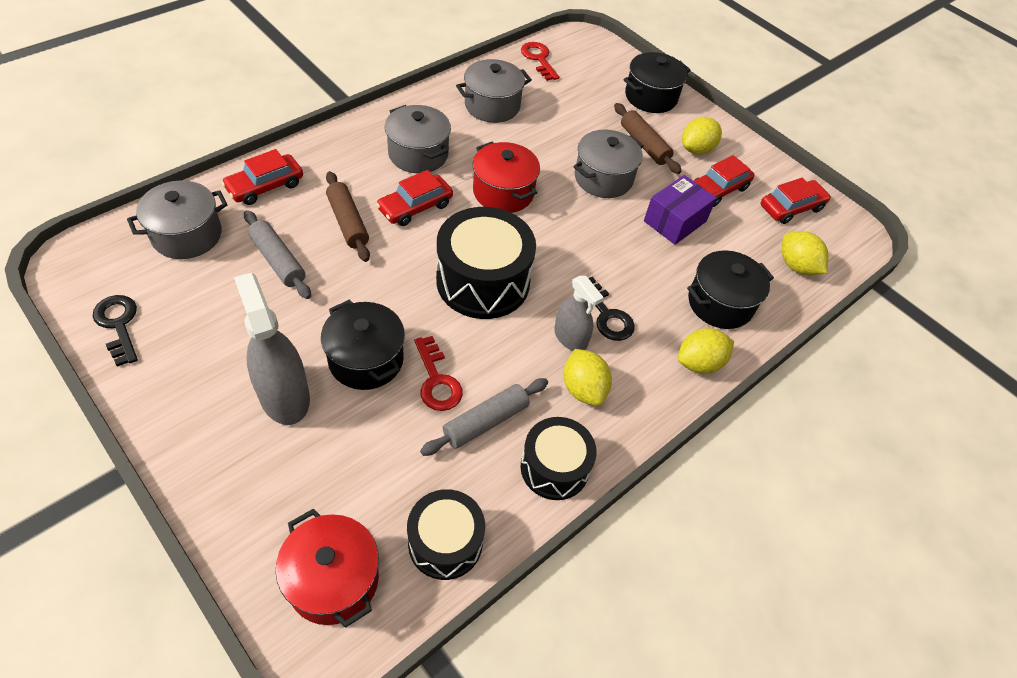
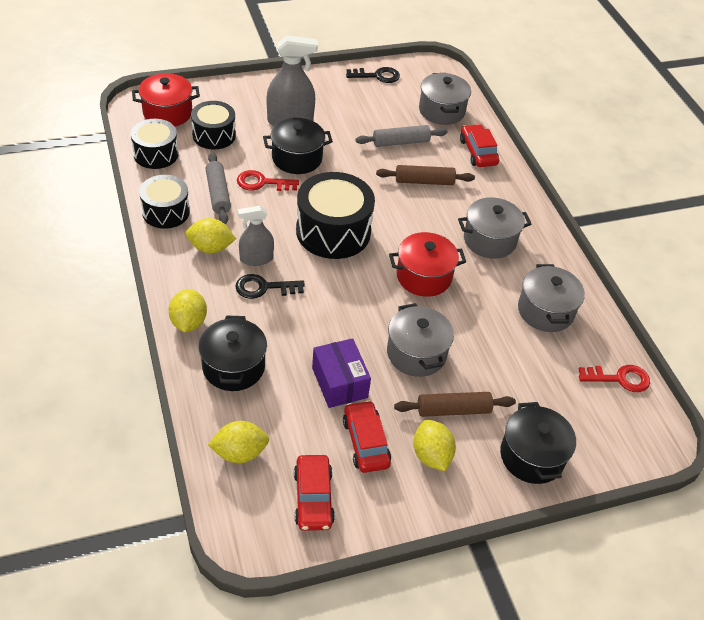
camera: 115 degrees right, 5 degrees down
red car [376,170,453,226] -> none
none -> black drum [191,101,236,149]

